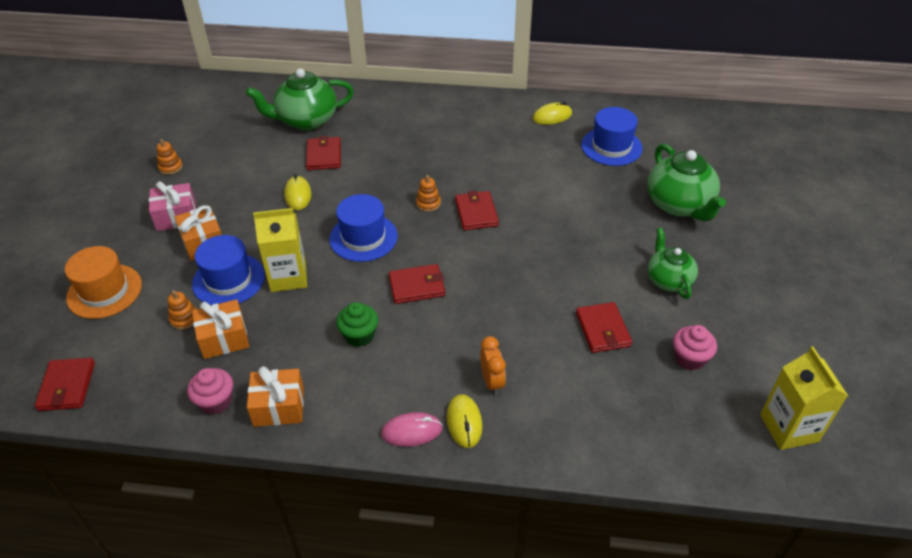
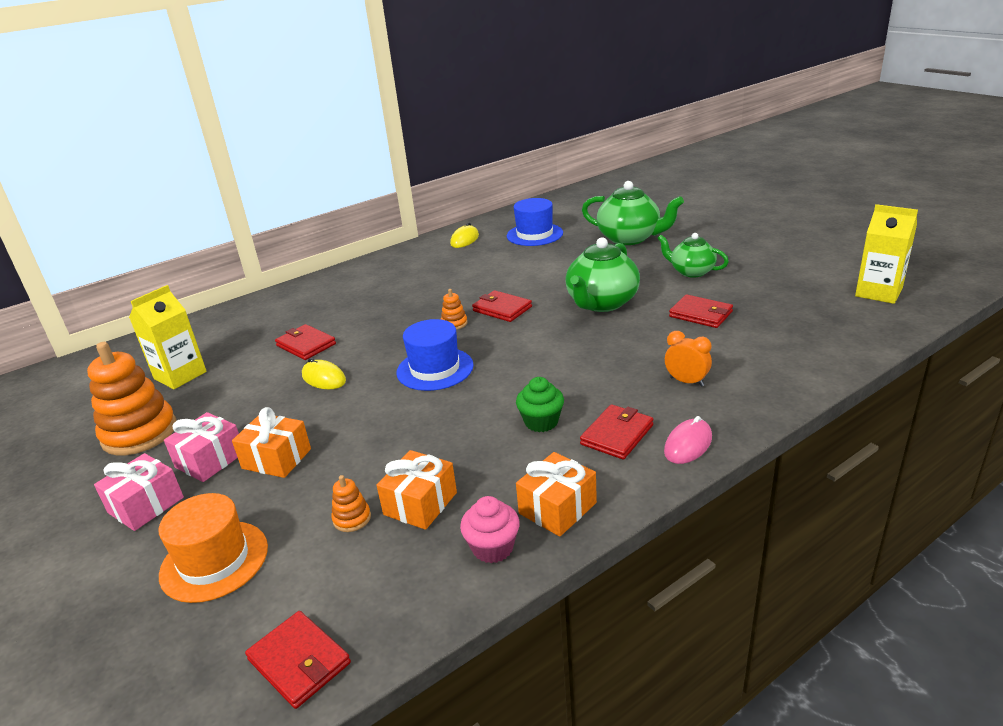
camera: 40 degrees left, 15 degrees down
orange stacking toy [157,139,183,175] -> orange stacking toy [87,342,176,456], size x2.29
blue hat [192,235,265,306] -> none
green teapot [246,68,354,130] -> green teapot moved to [565,237,640,312]
yellow carton [253,208,307,292] -> yellow carton moved to [129,285,207,389]
red wallet [389,264,445,304] -> red wallet moved to [580,404,654,460]
yellow mouse [447,394,483,448] -> none
pink cupcake [673,325,717,370] -> none
none -> pink gift [94,453,184,531]

